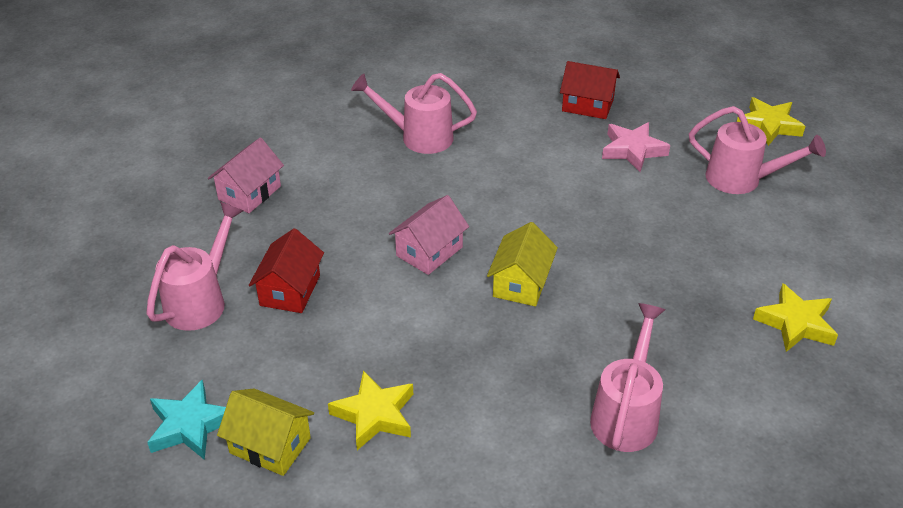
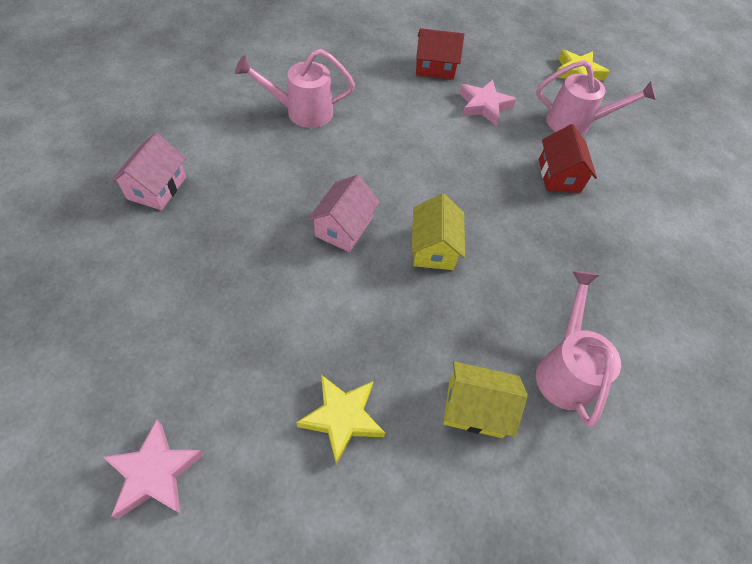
camera: 20 degrees left, 15 degrees up
pink watering can [146,202,244,331] -> none
turquoise star [147,379,226,460] -> pink star [103,420,204,519]
yellow house [217,388,314,476] -> yellow house moved to [443,361,528,438]
red house [249,228,324,313] -> red house moved to [539,124,597,193]
yellow star [753,283,838,352] -> none

